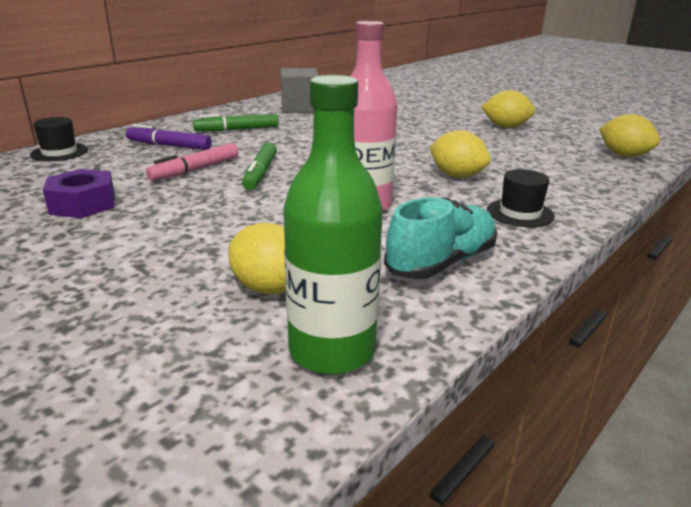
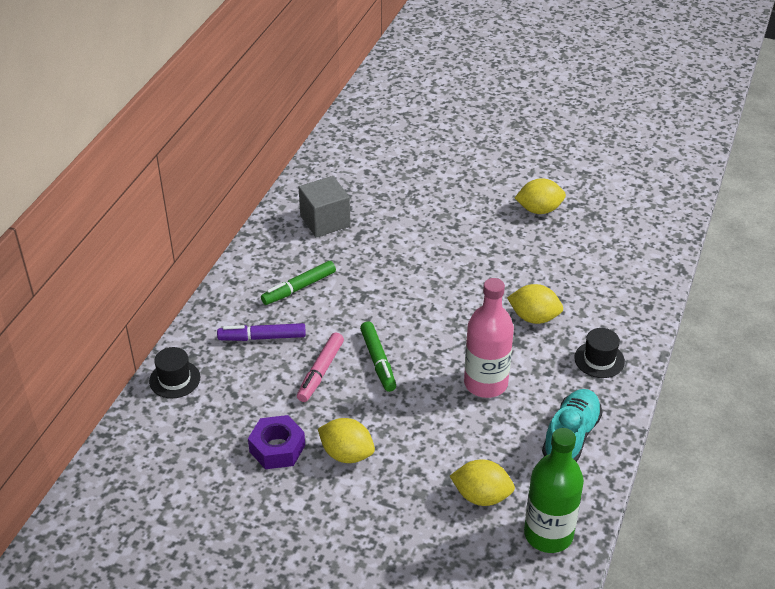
camera: 20 degrees left, 15 degrees up
yellow lemon [599,114,660,157] -> yellow lemon moved to [318,418,375,463]

